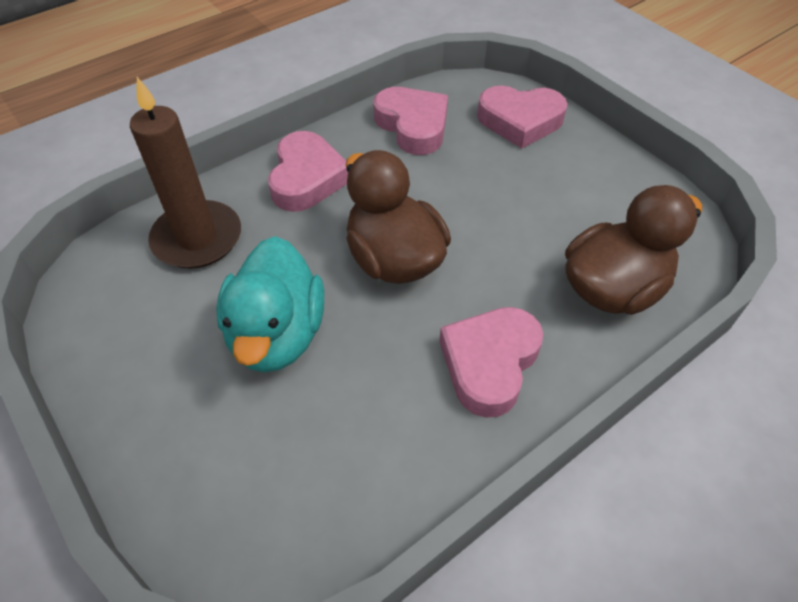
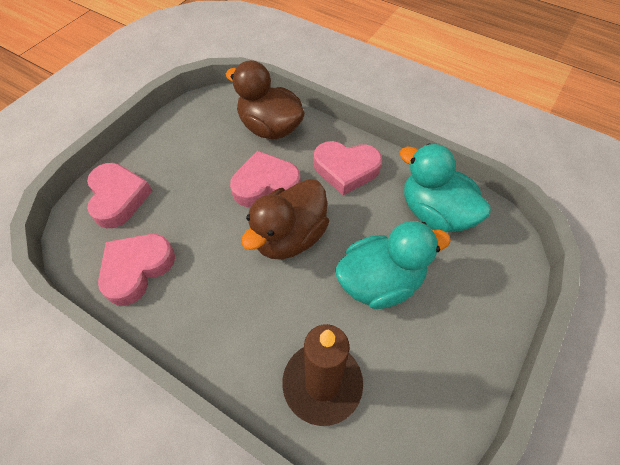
camera: 110 degrees left, 5 degrees up
pink heart [268,131,348,212] -> pink heart moved to [230,150,301,207]
none -> turquoise duck [400,144,491,232]

